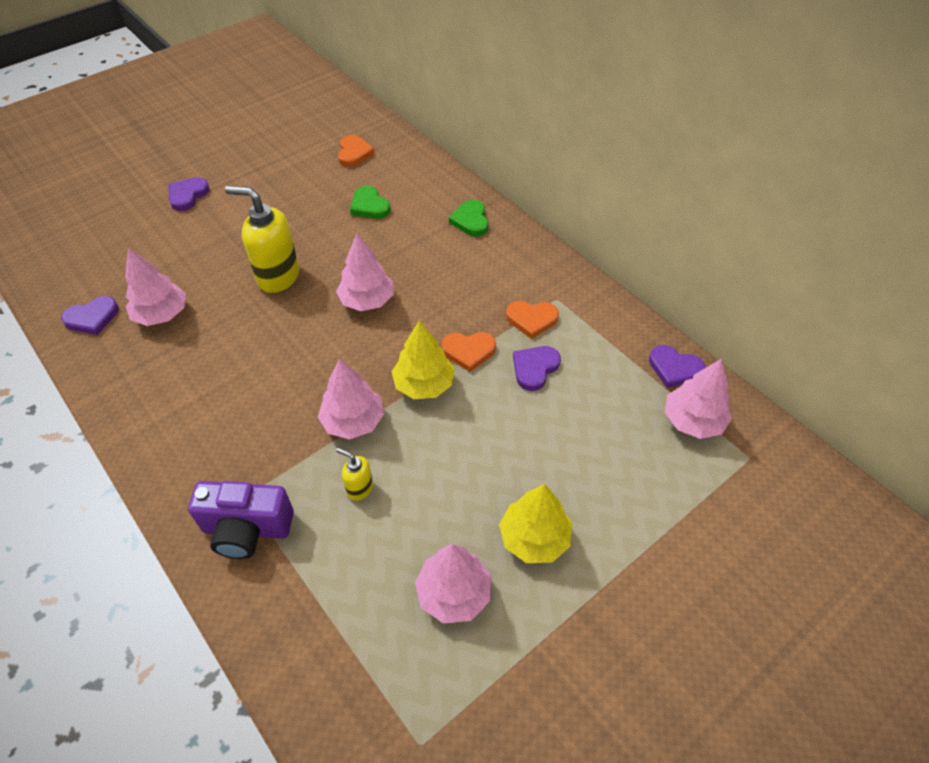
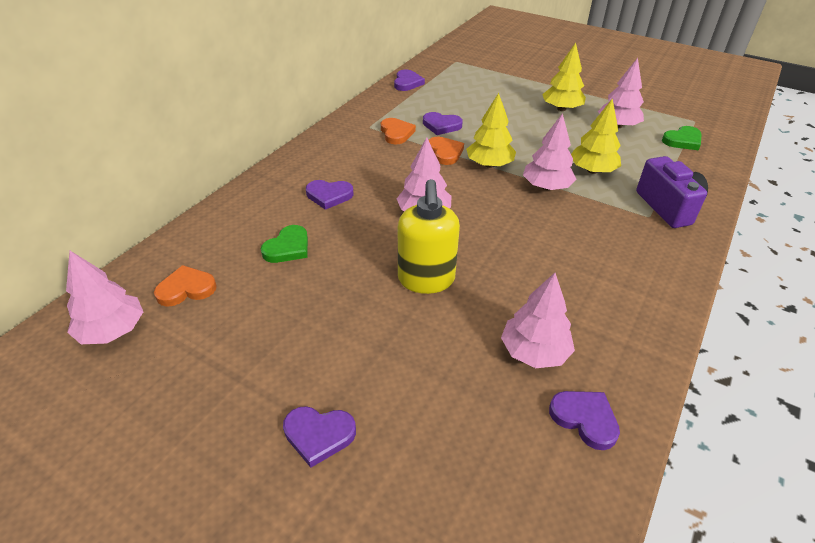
camera: 110 degrees left, 10 degrees down
yellow soap dispenser [336,448,373,501] -> yellow tree [571,98,621,174]
green heart [449,200,488,236] -> green heart moved to [662,126,702,150]
pink tree [665,359,732,439] -> pink tree moved to [66,251,143,344]
none -> purple heart [306,180,354,210]

